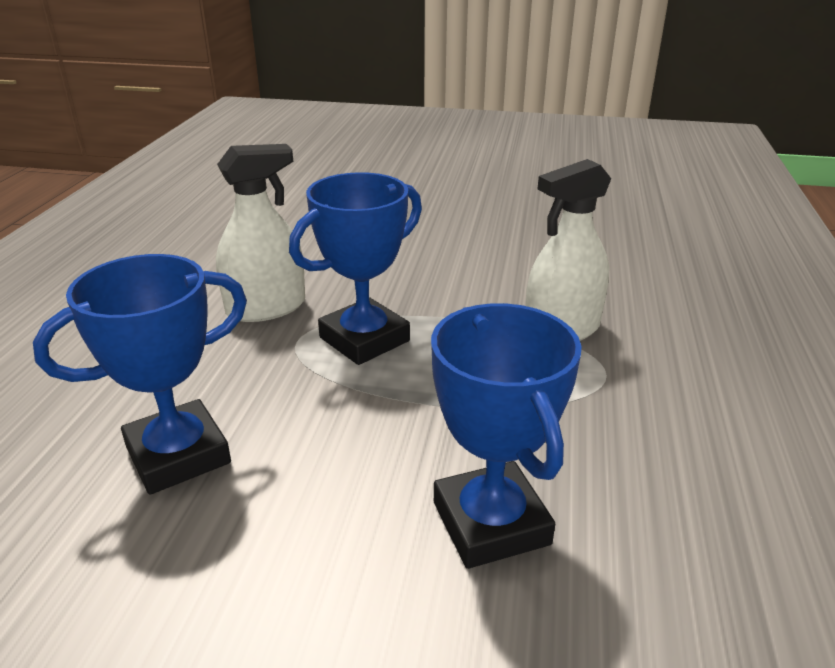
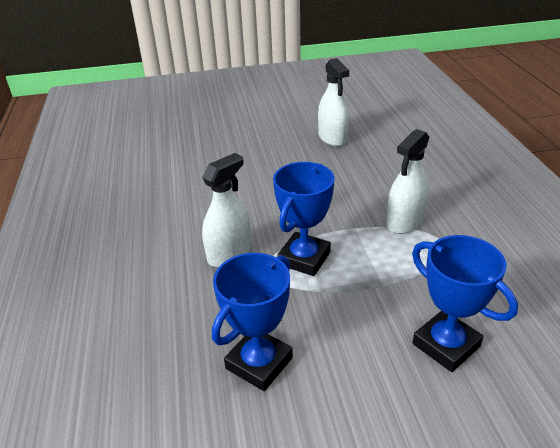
camera: 20 degrees left, 5 degrees up
none -> white spray bottle [318,58,349,147]

